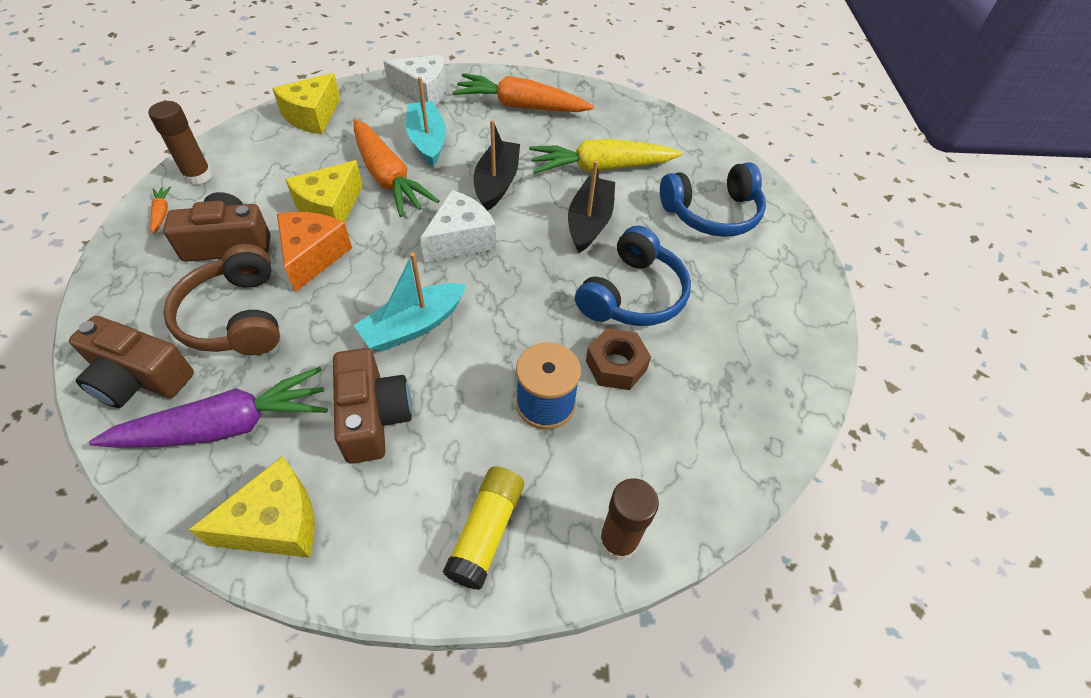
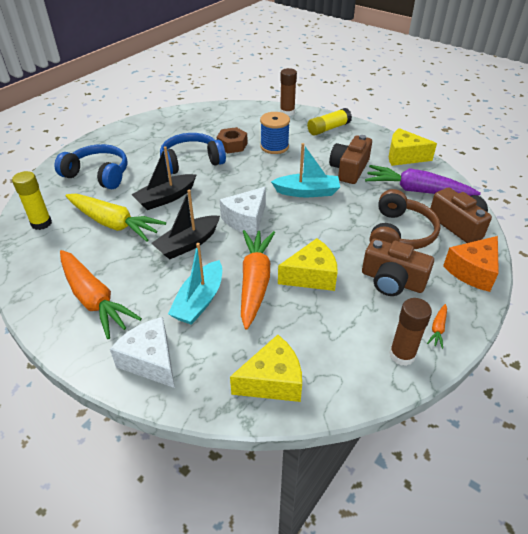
camera: 140 degrees left, 10 degrees down
orange cheese [277,212,352,292] -> orange cheese moved to [443,236,499,292]
white cheese [420,190,496,263] -> white cheese turned 45 degrees counterclockwise [220,187,266,236]
none -> yellow glue stick [12,171,52,230]

